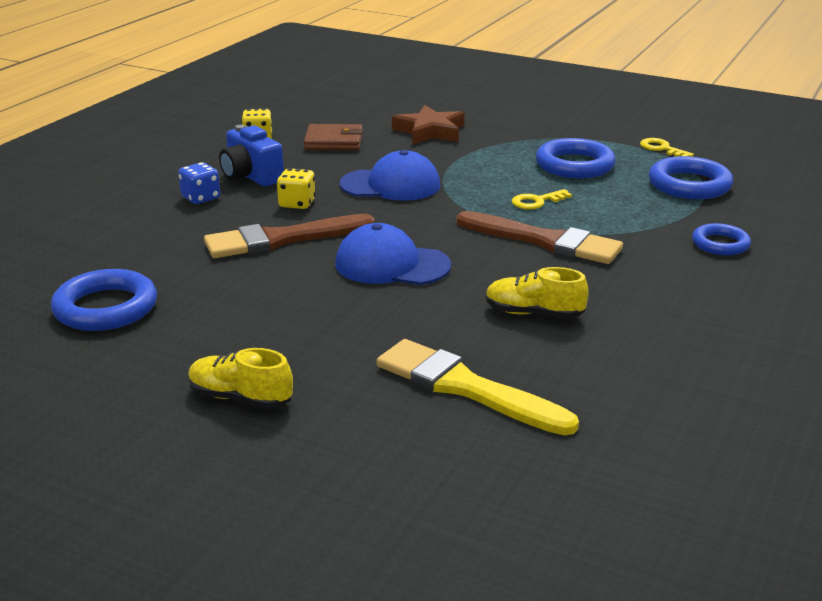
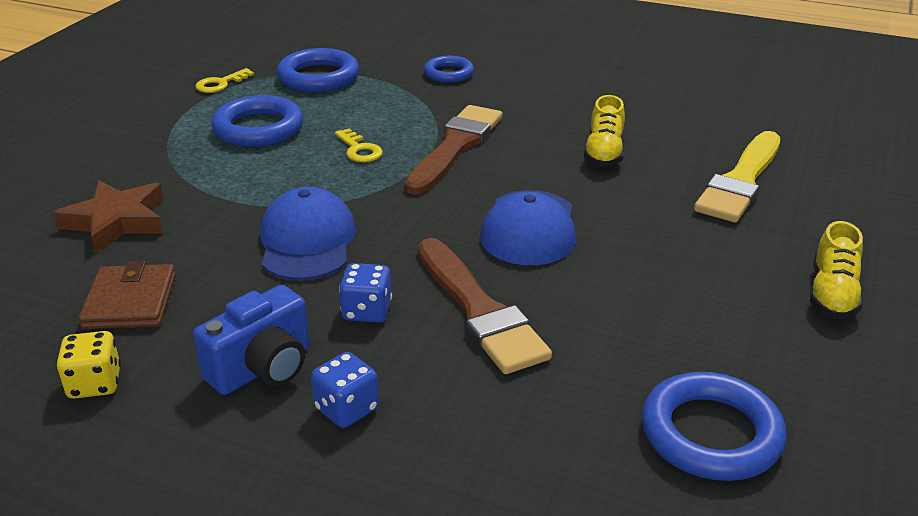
camera: 95 degrees left, 5 degrees up
yellow dice [277,168,316,209] -> blue dice [339,263,392,323]

